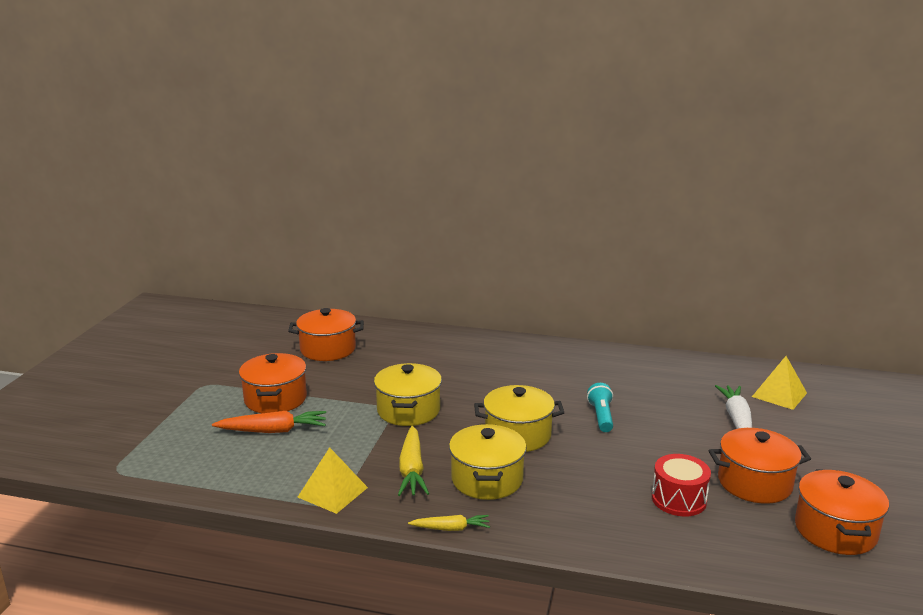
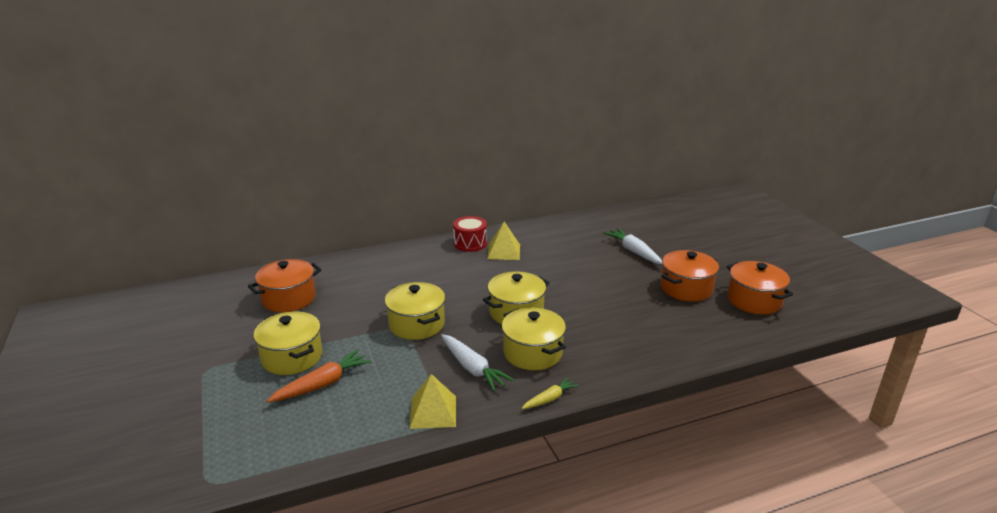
camera: 35 degrees left, 5 degrees up
orange pot [239,353,307,413] -> yellow pot [253,311,322,375]
yellow carrot [398,426,429,496] -> white carrot [441,334,514,391]
turquoise flashlight [587,383,613,432] -> none
red drum [652,454,711,517] -> red drum moved to [453,216,487,252]
yellow pyramid [752,356,807,410] -> yellow pyramid moved to [487,222,520,260]

